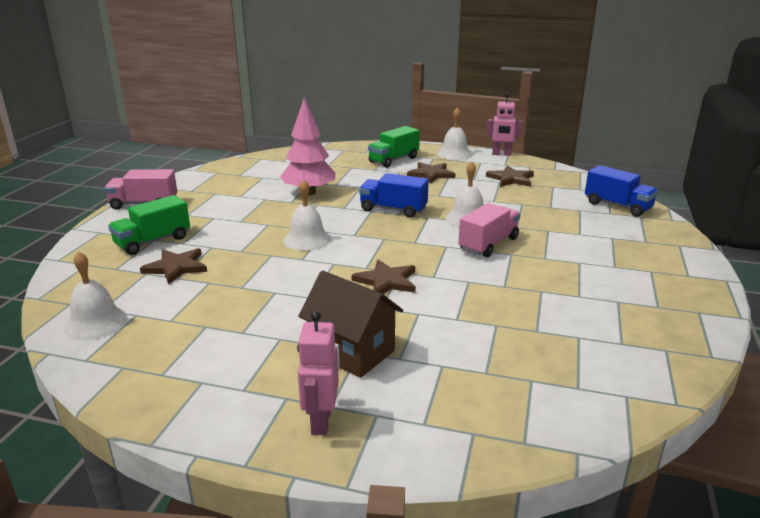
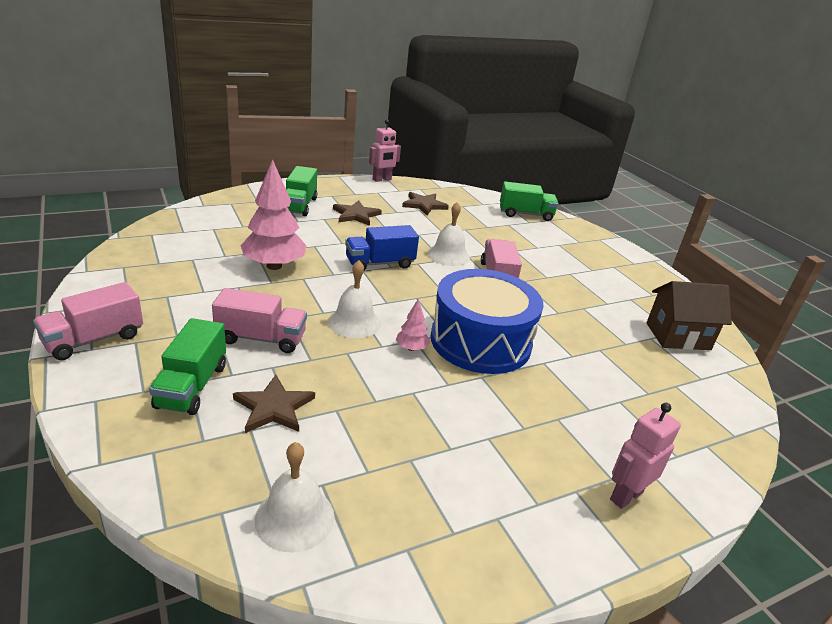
camera: 45 degrees left, 5 degrees up
pink robot [297,311,339,435] -> pink robot turned 90 degrees clockwise [610,403,681,509]
brown house [298,271,403,378] -> brown house moved to [646,281,732,350]
brown star [351,260,416,294] -> blue drum [431,269,543,374]
white bell [437,108,472,160] -> none
blue truck [585,165,658,217] -> green truck [500,181,559,221]
none -> pink truck [212,288,307,353]
none -> pink tree [396,299,430,351]

